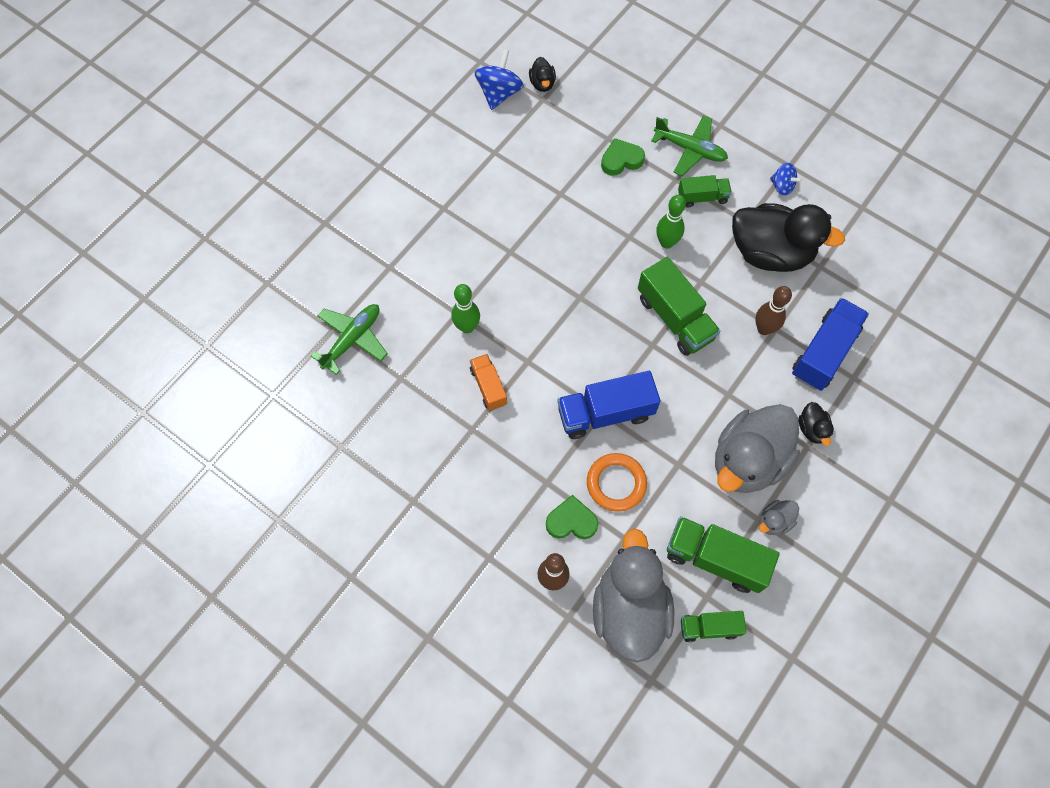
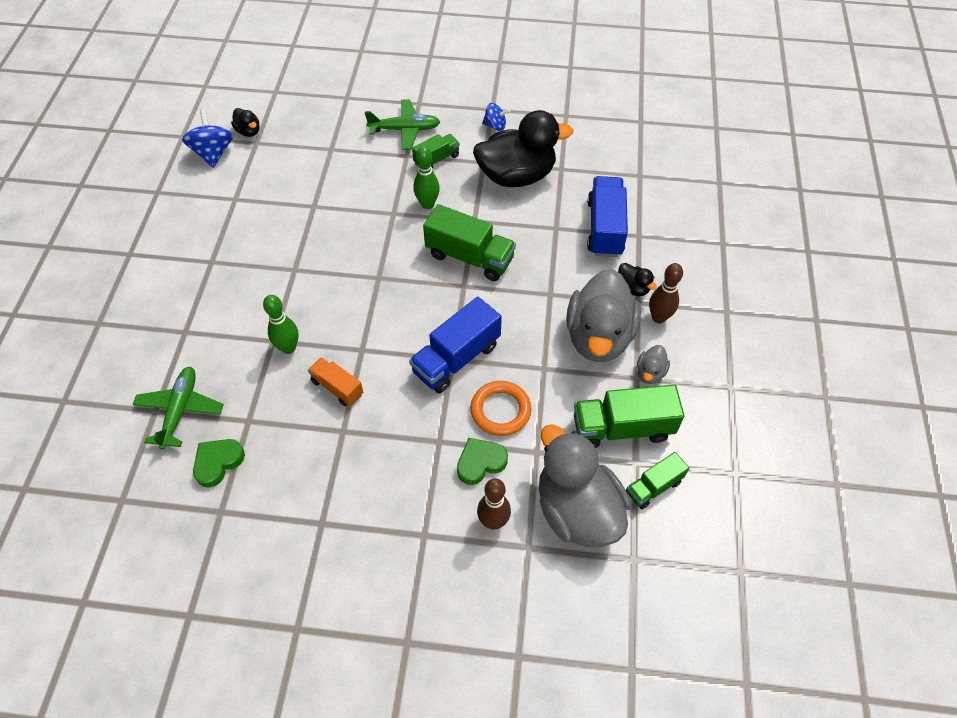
camera: 30 degrees left, 10 degrees down
green heart [601,138,645,176] -> green heart moved to [193,439,245,488]
brown bowling pin [755,286,792,335] -> brown bowling pin moved to [649,263,683,323]

